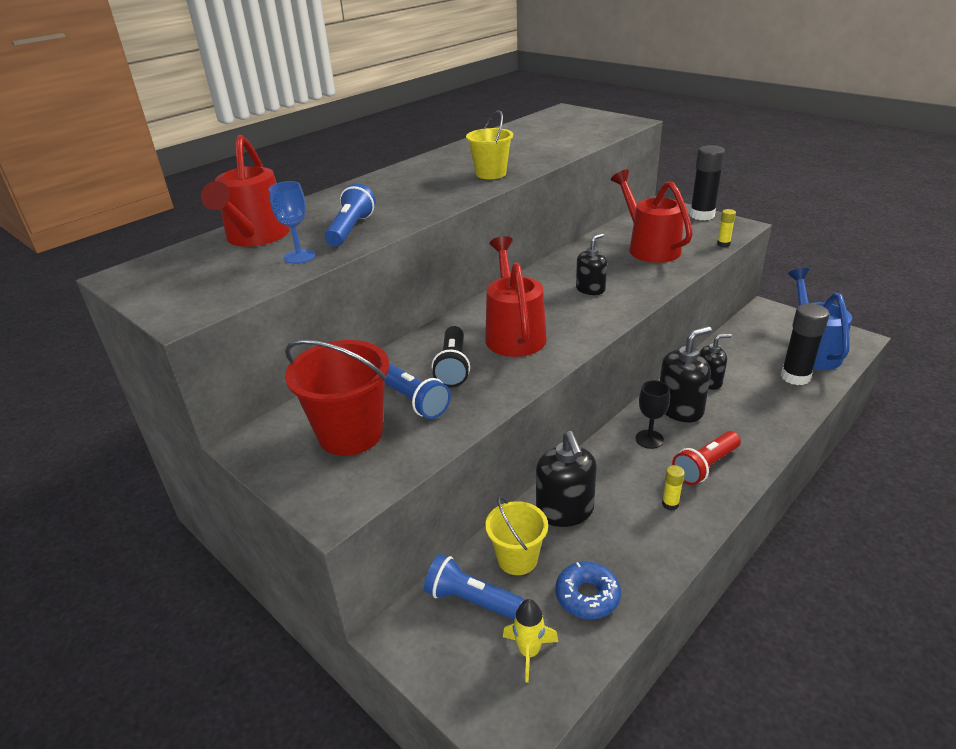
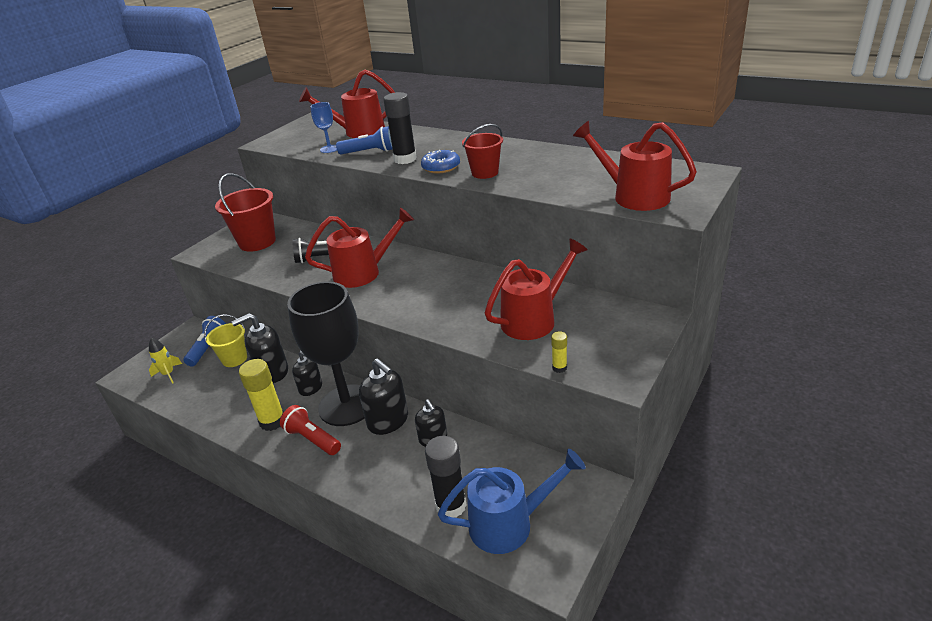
camera: 80 degrees right, 0 degrees up
blue flashlight [385,363,451,419] -> none
yellow bucket [466,110,513,179] -> red bucket [462,124,503,179]
blue donut [555,561,621,619] -> blue donut moved to [421,150,460,174]
black soap dispenser [576,233,607,295] -> black soap dispenser moved to [292,351,322,396]
black goblet [635,380,670,449] -> black goblet [287,281,365,426], size x2.48
yellow glue stick [662,465,685,511] -> yellow glue stick [239,359,284,431], size x2.07
black glue stick [690,145,725,220] -> black glue stick moved to [383,92,417,164]
none -> red watering can [573,121,697,211]

